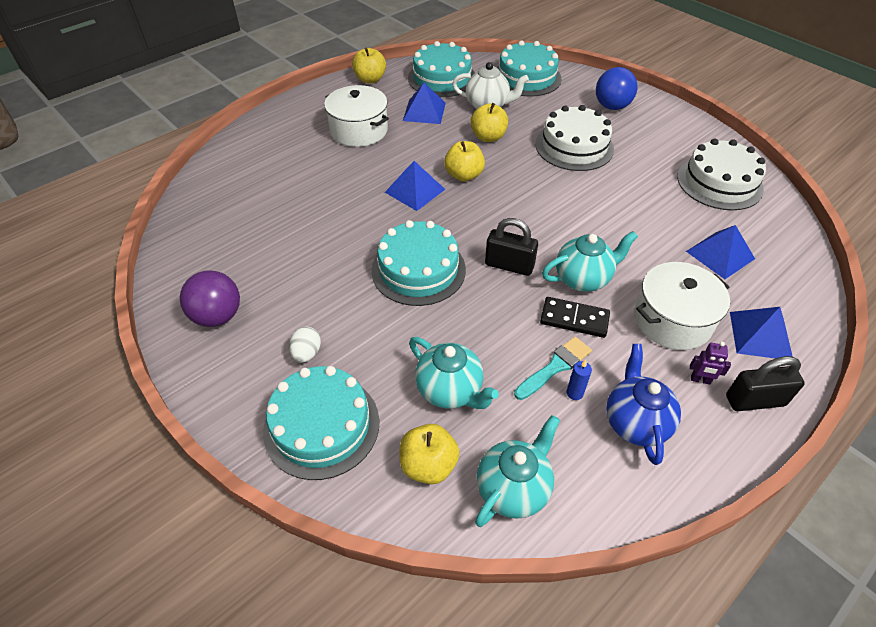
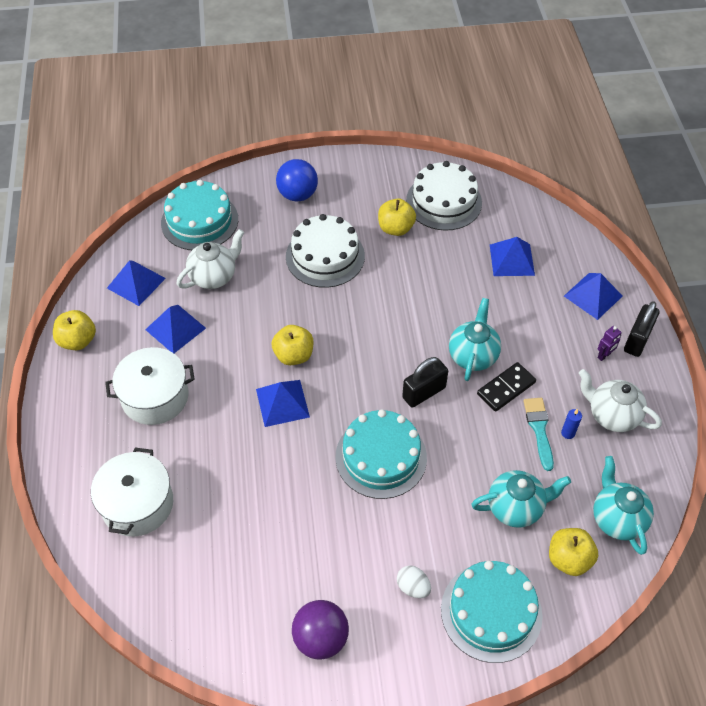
camera: 55 degrees left, 5 degrees up
turquoise cake [408,41,475,97] -> blue pyramid [107,260,166,306]
yellow apple [470,103,508,142] -> yellow apple moved to [378,198,416,236]
blue teapot [606,344,681,465] -> white teapot [579,369,662,432]
white pot [634,262,730,350] -> white pot moved to [91,447,173,537]

